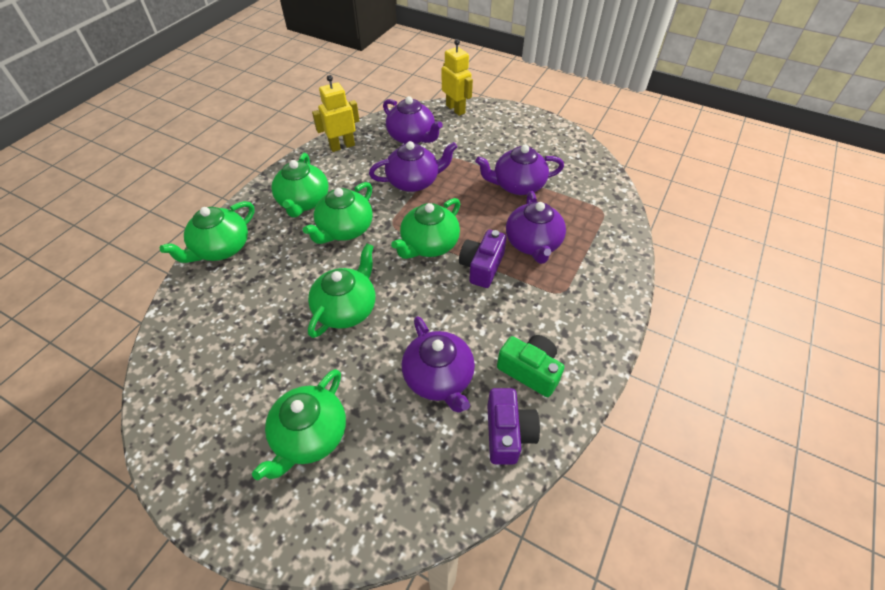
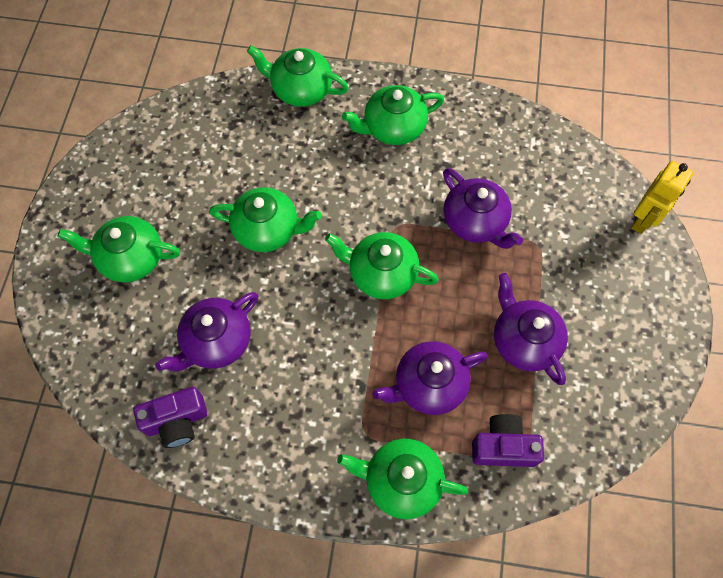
camera: 70 degrees right, 15 degrees up
green teapot [303,182,373,244] -> green teapot moved to [337,438,468,519]
yellow robot [312,75,359,152] -> none
purple teapot [383,96,443,144] -> none
purple camera [459,230,506,288] -> purple camera moved to [472,414,544,467]
green camera [497,335,564,397] -> none

